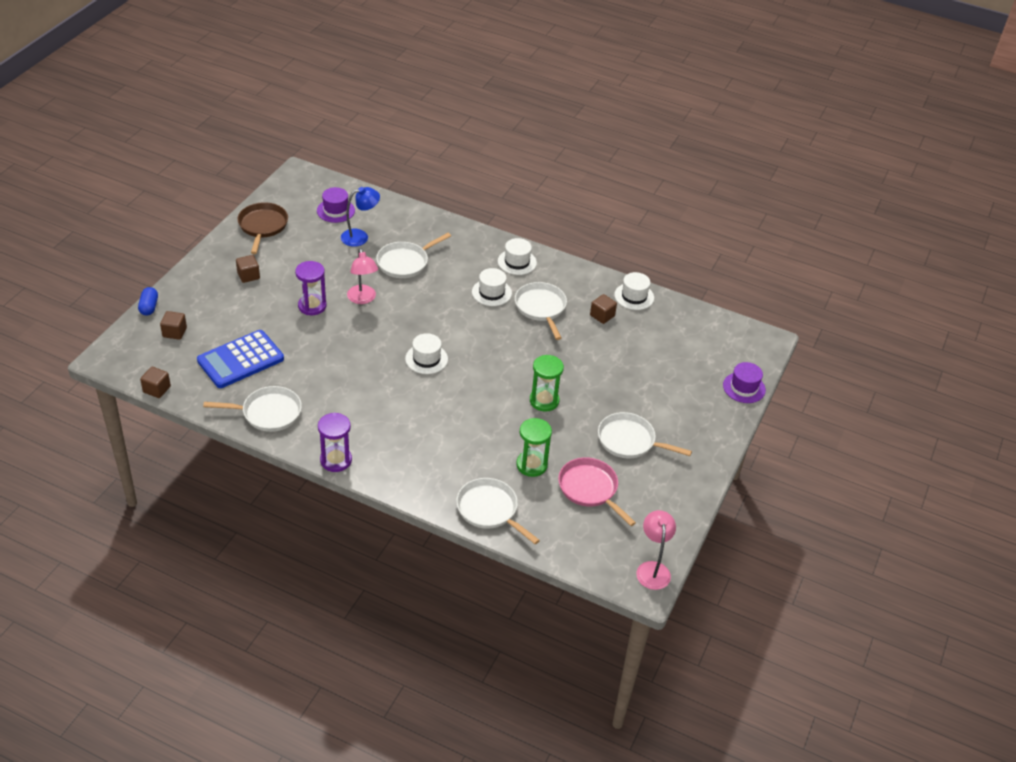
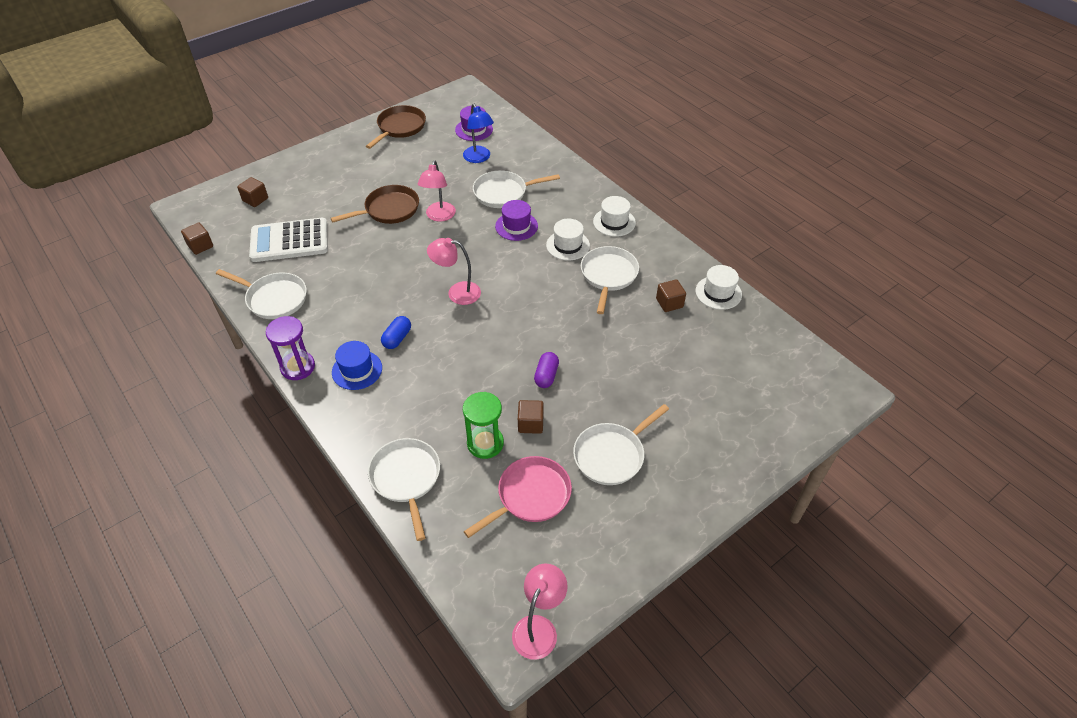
camera: 30 degrees right, 5 degrees up
blue capsule [138,287,158,316] -> blue capsule moved to [381,316,411,349]
blue calculator [197,330,284,388] -> white calculator [249,218,328,262]
brown cube [236,255,260,283] -> brown cube moved to [518,400,544,434]
purple hourglass [295,261,326,315] -> brown pan [331,185,419,224]
blue lamp [341,187,380,247] -> blue lamp turned 60 degrees clockwise [463,104,494,163]
white hat [405,333,448,374] -> pink lamp [427,238,481,305]
green hourglass [530,355,564,412] -> purple capsule [534,352,559,388]
pink pan [558,457,636,526] -> pink pan turned 60 degrees clockwise [463,456,572,538]
white pan [598,412,692,458] -> white pan turned 90 degrees counterclockwise [573,404,669,485]
purple hat [723,362,766,403] -> purple hat moved to [495,200,538,241]
none -> blue hat [332,341,382,390]

